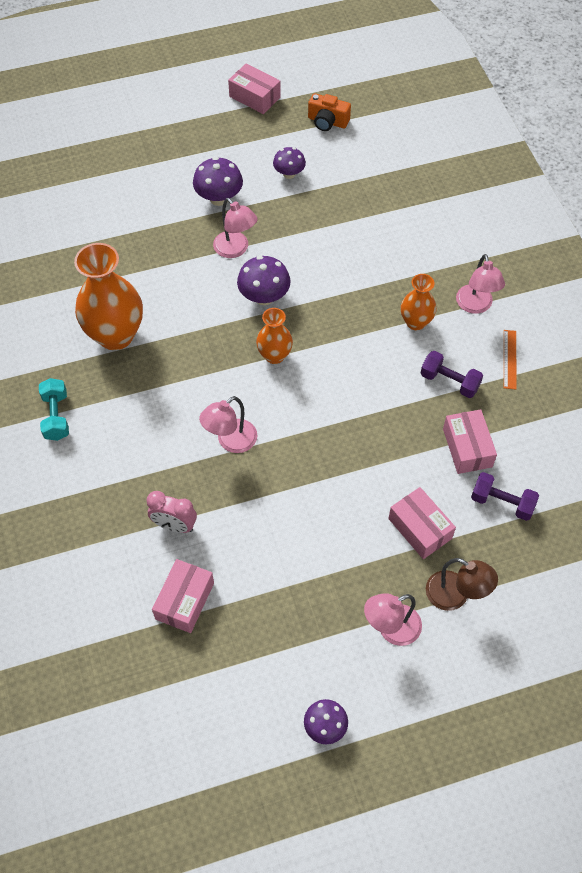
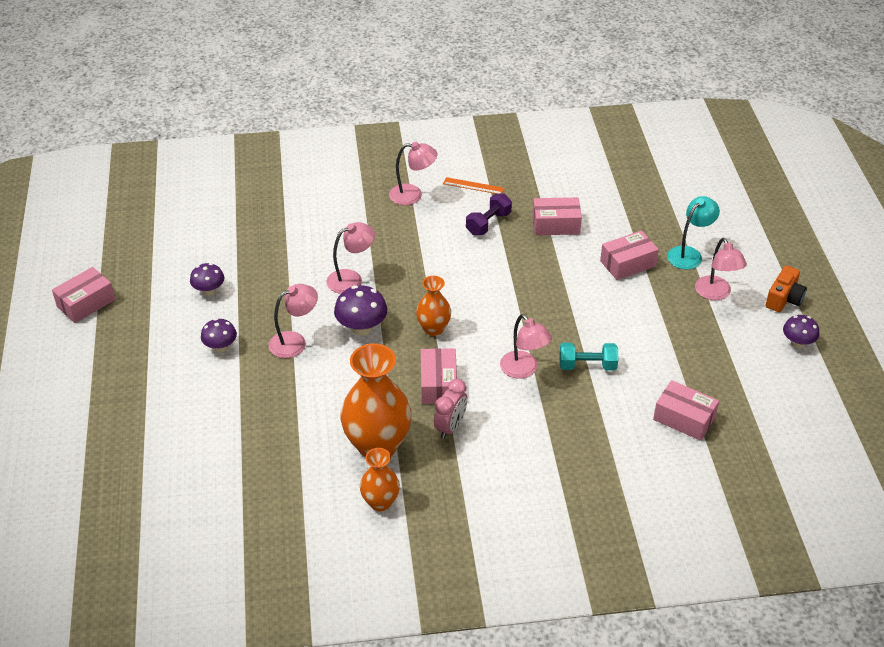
camera: 80 degrees left, 15 degrees down
turquoise dumbbell [39,378,69,441] -> turquoise dumbbell moved to [560,343,618,371]
pink clock [147,491,197,533] -> pink clock moved to [434,379,467,439]
purple mushroom [193,157,243,206] -> purple mushroom [201,318,237,352], size x0.67
orange camera [308,93,351,131] -> orange camera moved to [766,265,807,312]
orange vase [401,274,436,330] -> orange vase moved to [360,448,400,511]
brown lamp [426,558,498,611] -> turquoise lamp [667,196,720,269]
purple dumbbell [471,472,539,521] -> none
none -> pink lamp [326,222,375,294]
none -> pink box [421,348,457,404]

